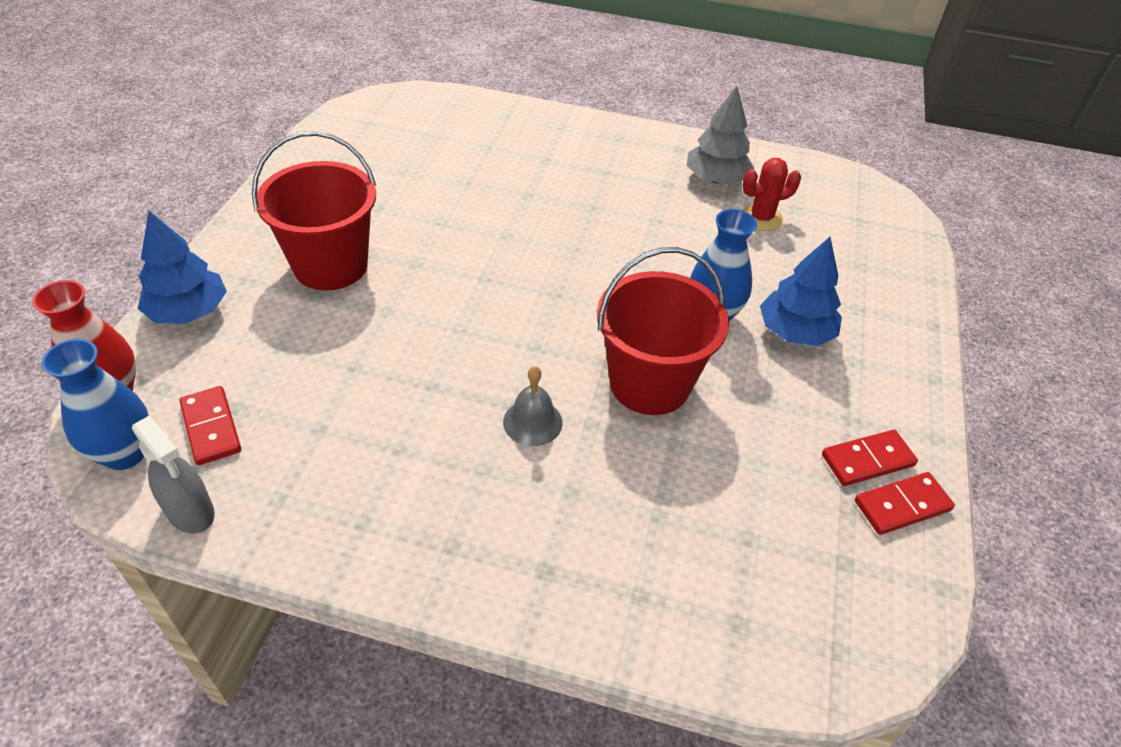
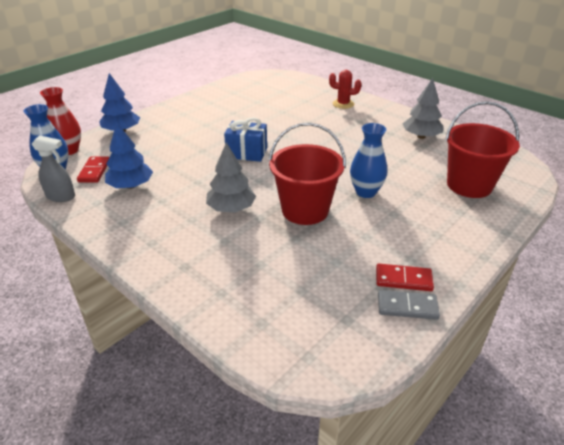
camera: 30 degrees right, 10 degrees down
grey spray bottle [132,416,215,534] -> grey spray bottle turned 60 degrees counterclockwise [32,135,75,202]
red bucket [252,131,376,291] -> red bucket moved to [445,101,520,198]
grey bell [503,366,563,446] -> grey tree [206,142,256,212]
red cactus [742,158,801,231] -> red cactus moved to [329,70,361,109]
blue tree [760,237,842,346] -> blue tree moved to [105,122,153,189]
red domino [855,472,955,535] -> grey domino [378,290,440,320]
none -> blue gift [224,117,267,162]

